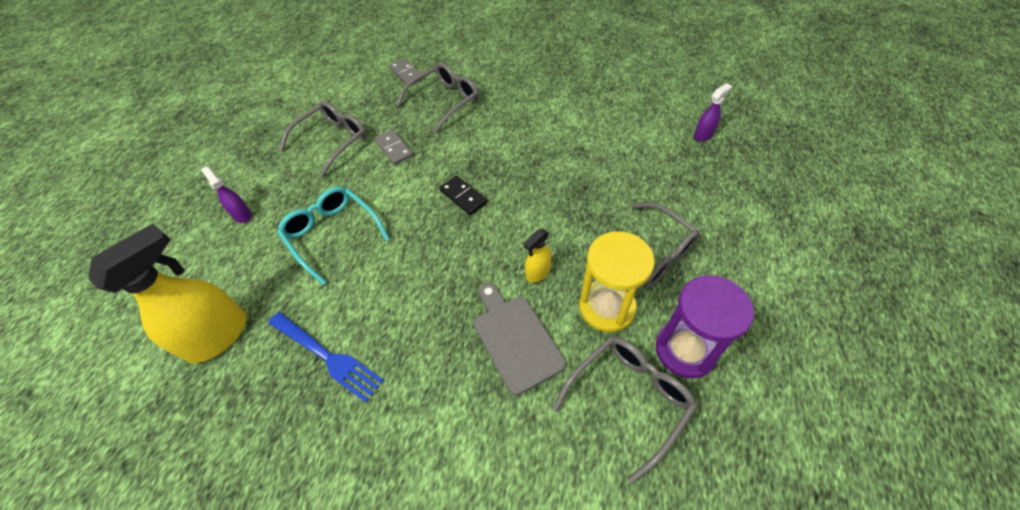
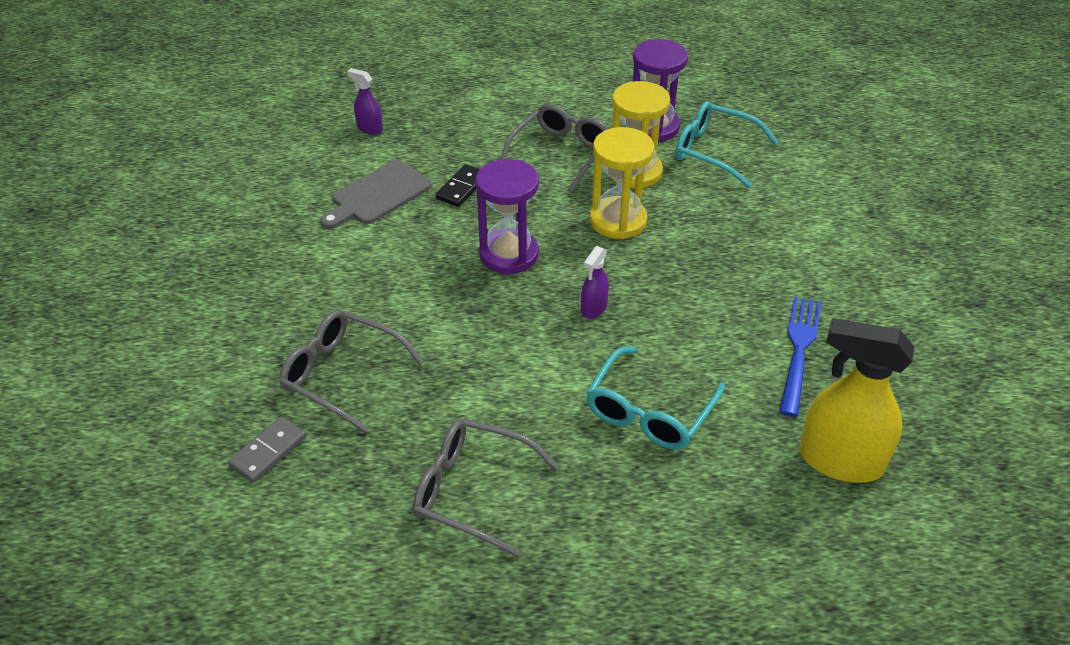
camera: 110 degrees left, 10 degrees down
purple spray bottle [200,166,252,223] -> purple spray bottle moved to [581,246,609,318]
grey domino [374,129,413,165] -> none
black domino [439,176,488,215] -> black domino moved to [435,164,480,207]
grey cutting board [474,283,566,395] -> grey cutting board moved to [320,160,432,229]
yellow spray bottle [524,229,552,283] -> yellow hourglass [590,127,655,239]
grey glasses [552,337,697,484] -> turquoise glasses [675,101,778,188]
none -> purple hourglass [476,159,539,274]

